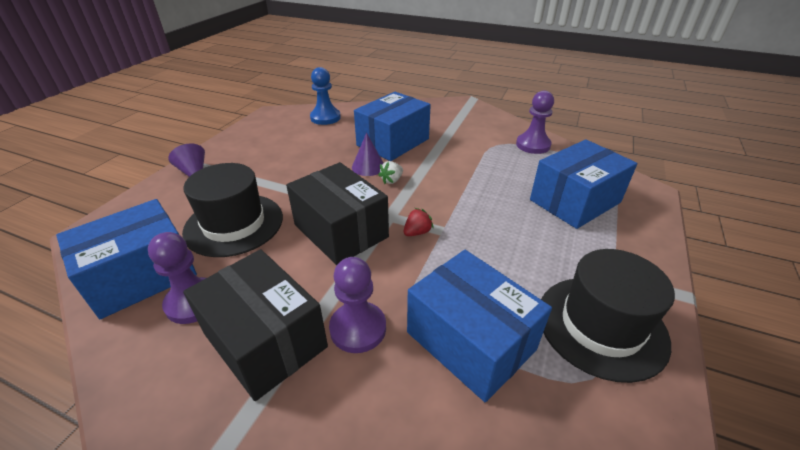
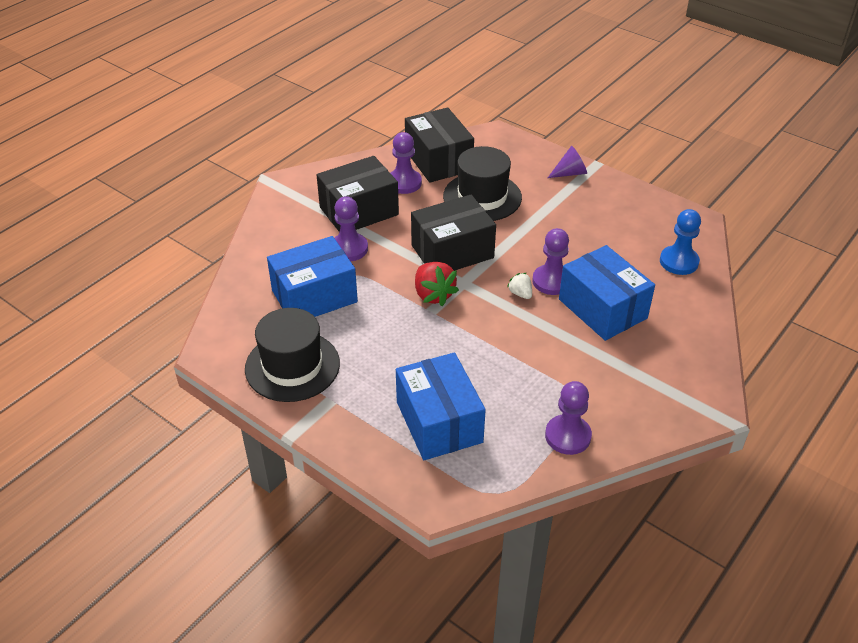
camera: 105 degrees right, 5 degrees up
blue box [56,199,197,319] -> black box [405,107,474,183]
purple cone [352,133,383,176] -> purple pawn [532,228,569,295]
red strawberry [403,208,434,236] -> red strawberry [415,262,459,306], size x1.81

